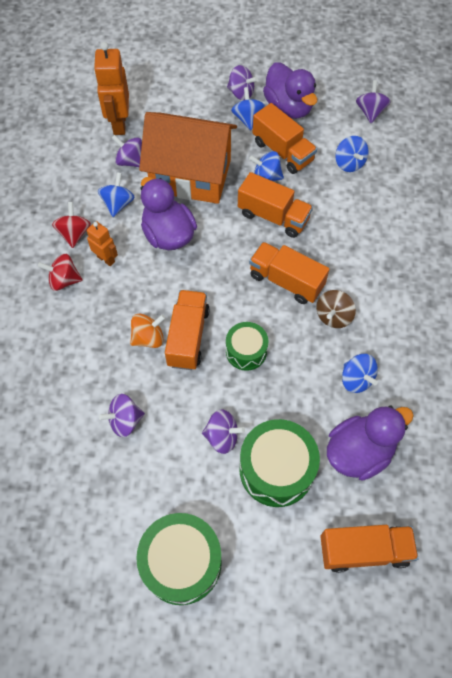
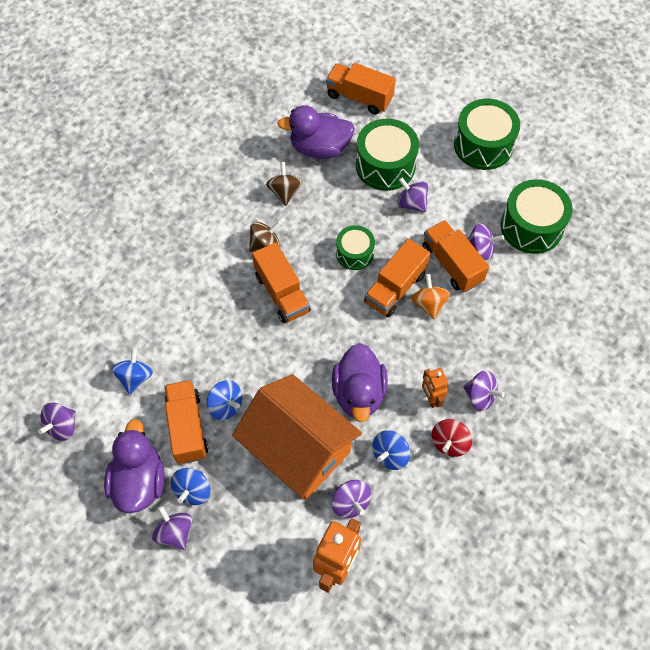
camera: 150 degrees left, 0 degrees up
red spinning top [38,254,83,291] -> purple spinning top [463,371,505,411]
orange spinning top [130,313,165,348] -> orange spinning top turned 75 degrees clockwise [411,274,450,320]
orange truck [238,172,313,238] -> orange truck moved to [422,220,489,292]
blue spinning top [342,354,378,393] -> brown spinning top [266,162,302,206]
none -> green drum [501,179,573,254]

